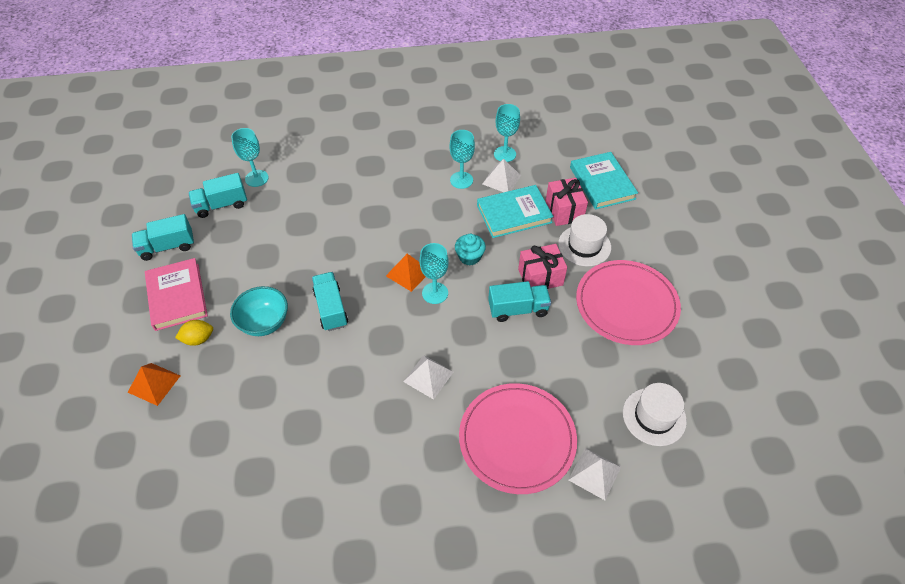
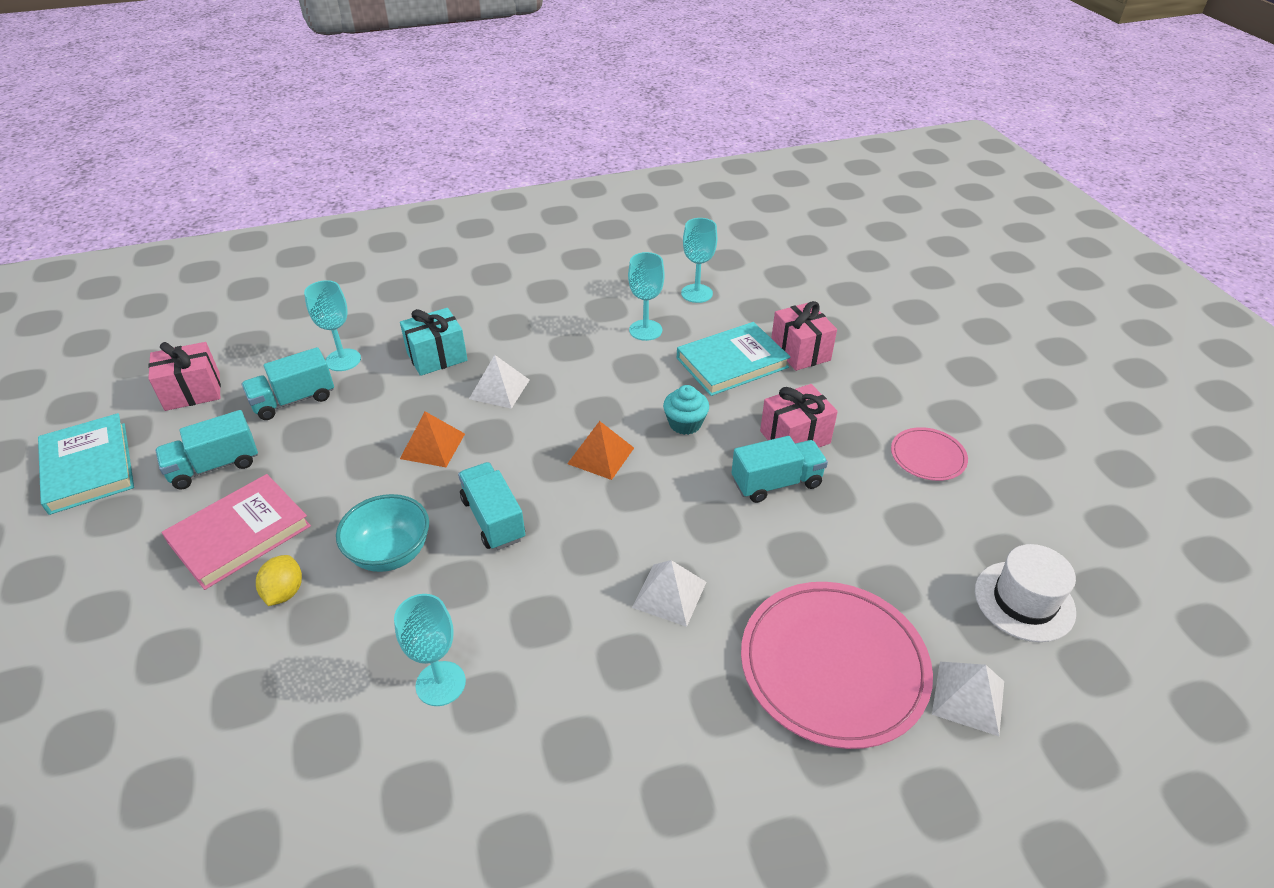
camera: 10 degrees left, 10 degrees down
orange pyramid [128,363,180,406] -> orange pyramid moved to [400,412,465,467]
pink book [145,258,208,331] -> pink book turned 75 degrees clockwise [162,474,311,590]
yellow lemon [175,320,213,346] -> yellow lemon turned 60 degrees counterclockwise [256,555,302,606]
turquoise goblet [419,243,449,304] -> turquoise goblet moved to [394,594,466,706]
white pyramid [482,159,521,192] -> white pyramid moved to [469,355,529,409]
white hat [558,214,611,266] -> none
turquoise book [570,152,638,209] -> turquoise book moved to [38,413,134,515]
pink plate [576,260,681,345] -> pink plate [891,427,968,481], size x0.50
none -> pink gift [148,342,221,411]
none -> turquoise gift [400,308,468,376]

